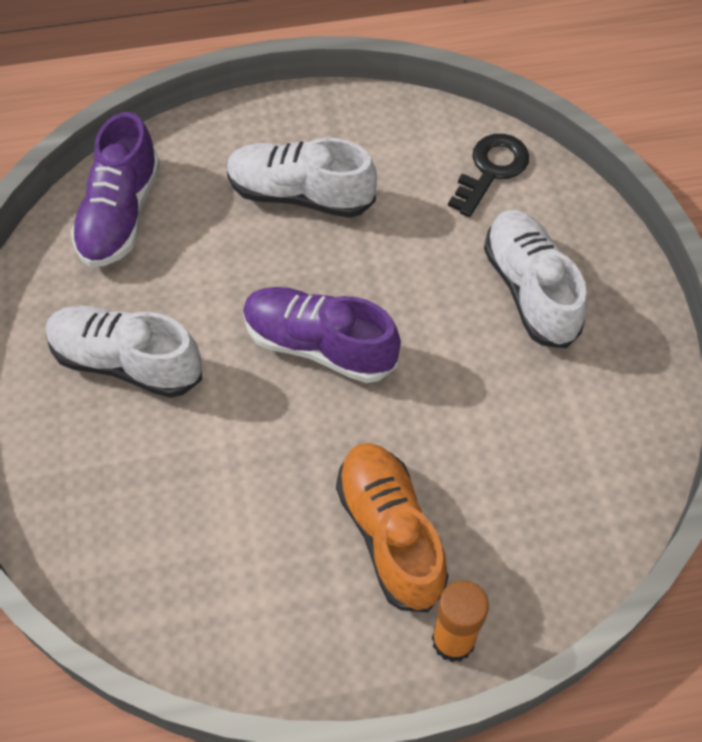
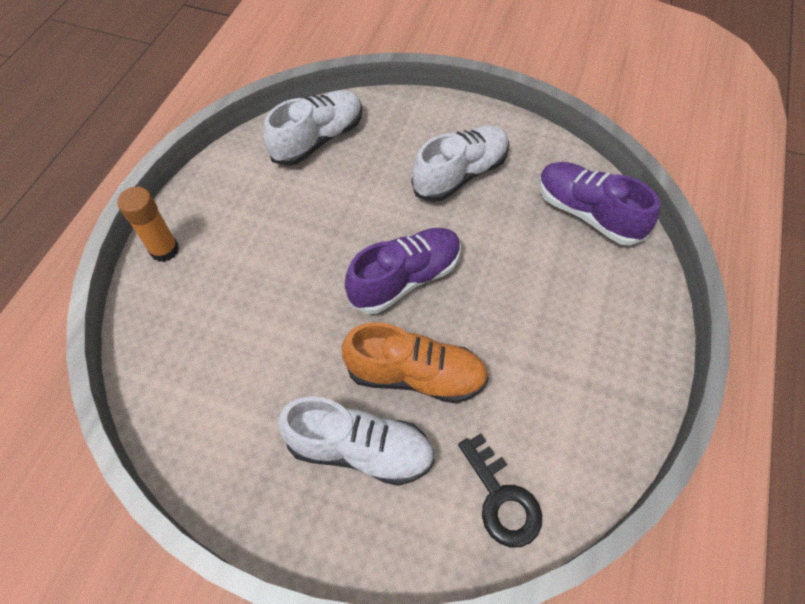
camera: 120 degrees right, 0 degrees up
white shoe [227,138,377,218] -> white shoe moved to [263,90,362,166]
orange shoe [336,443,449,612] -> orange shoe moved to [342,322,489,403]

